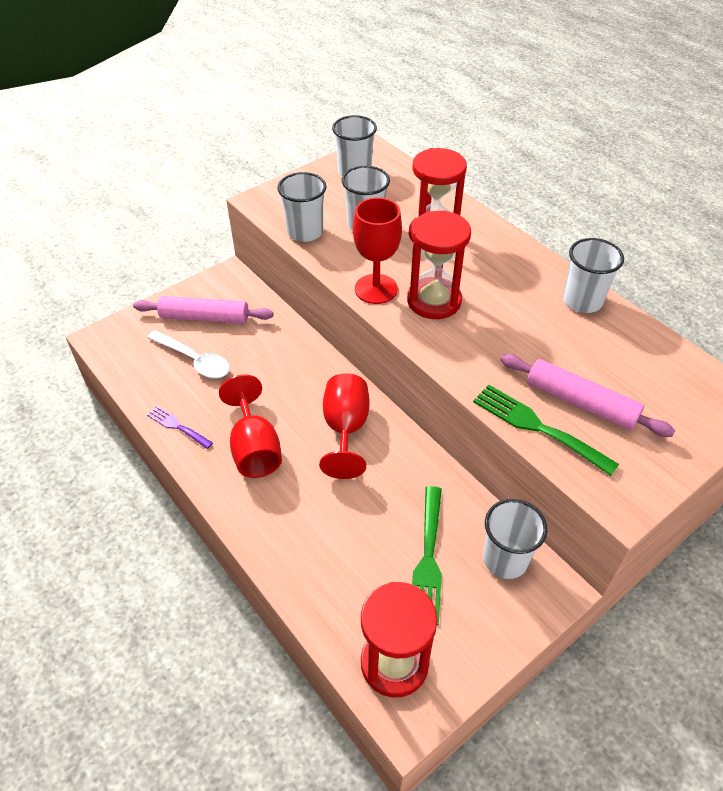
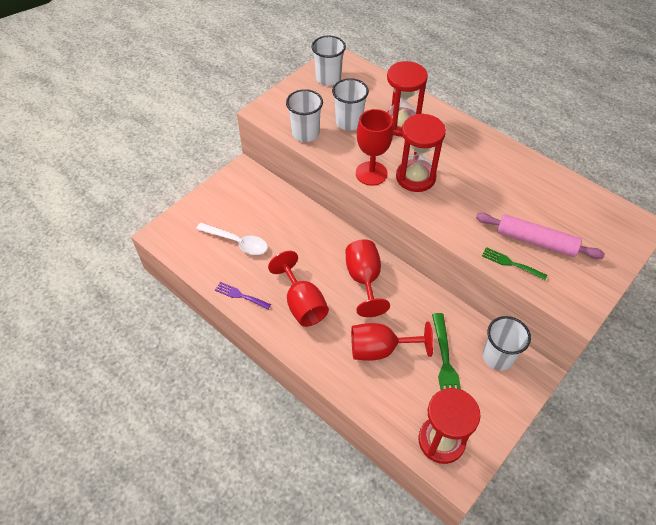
camera: 10 degrees left, 5 degrees up
pink rolling pin [133,296,274,324] -> none
green fork [473,385,619,476] -> green fork [482,247,547,280], size x0.61
white cup [563,238,624,313] -> none
none -> red goblet [351,321,434,361]

